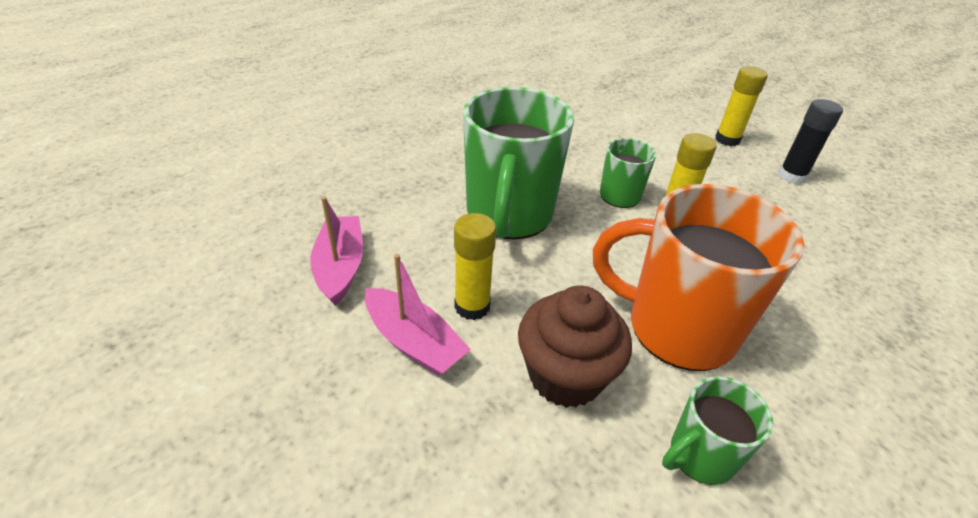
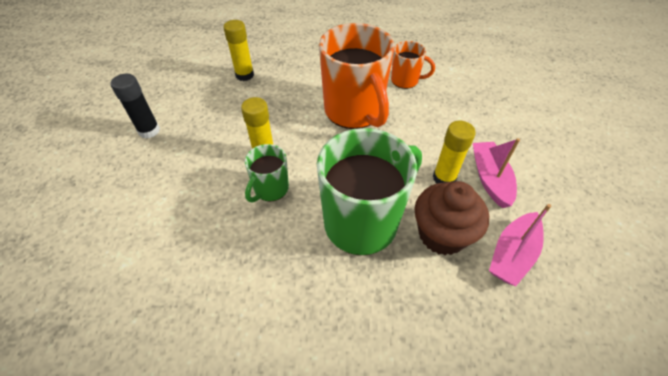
camera: 135 degrees left, 10 degrees up
brown cupcake [518,286,632,408] -> brown cupcake moved to [414,181,489,255]
green mug [662,376,773,485] -> orange mug [391,41,435,89]
yellow glue stick [715,66,768,146] -> yellow glue stick moved to [223,20,254,81]

